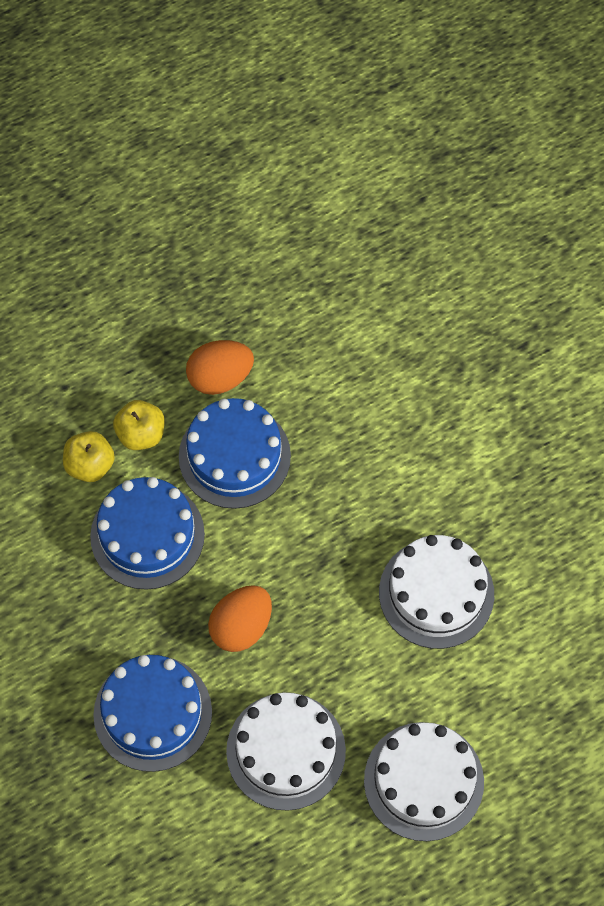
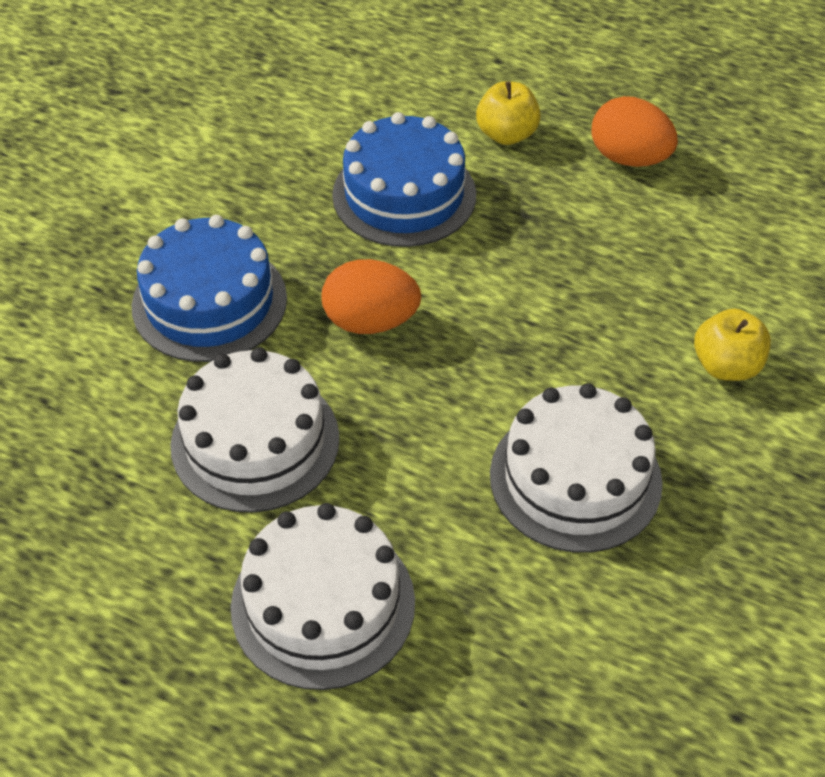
camera: 55 degrees right, 15 degrees down
yellow apple [63,431,115,482] -> yellow apple moved to [694,308,771,381]
blue cake [179,398,291,509] -> none

